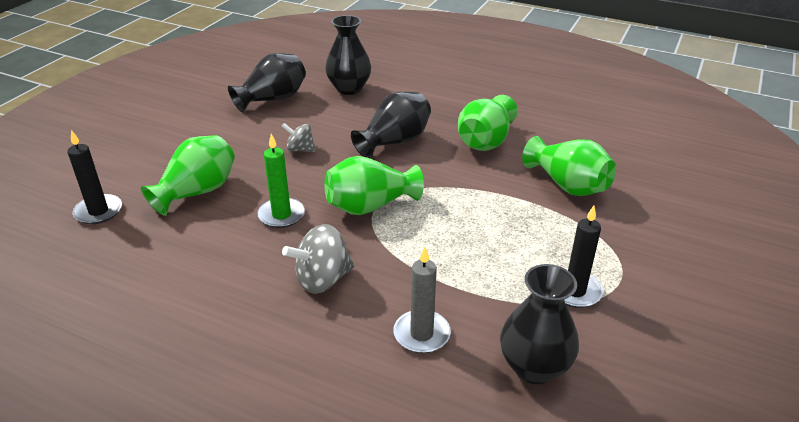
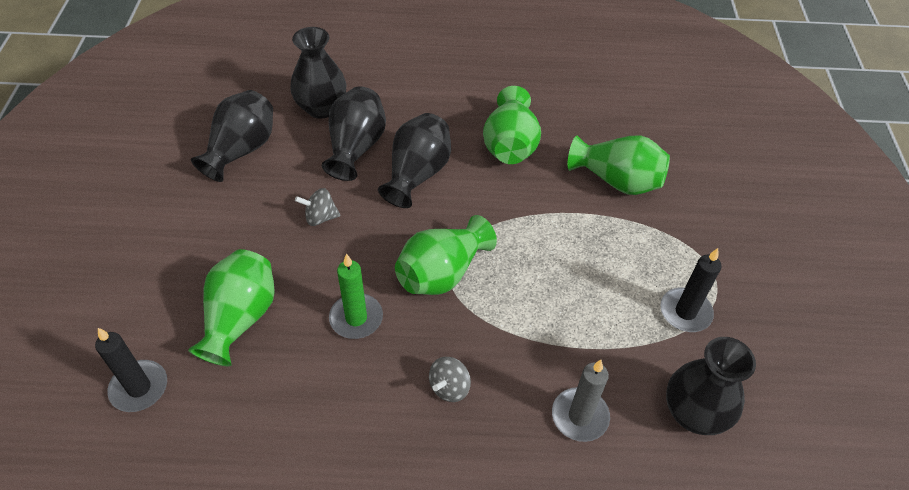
camera: 25 degrees left, 15 degrees up
grey spinning top [282,224,354,294] -> grey spinning top [429,357,471,402], size x0.62
none -> black vase [322,86,386,181]

